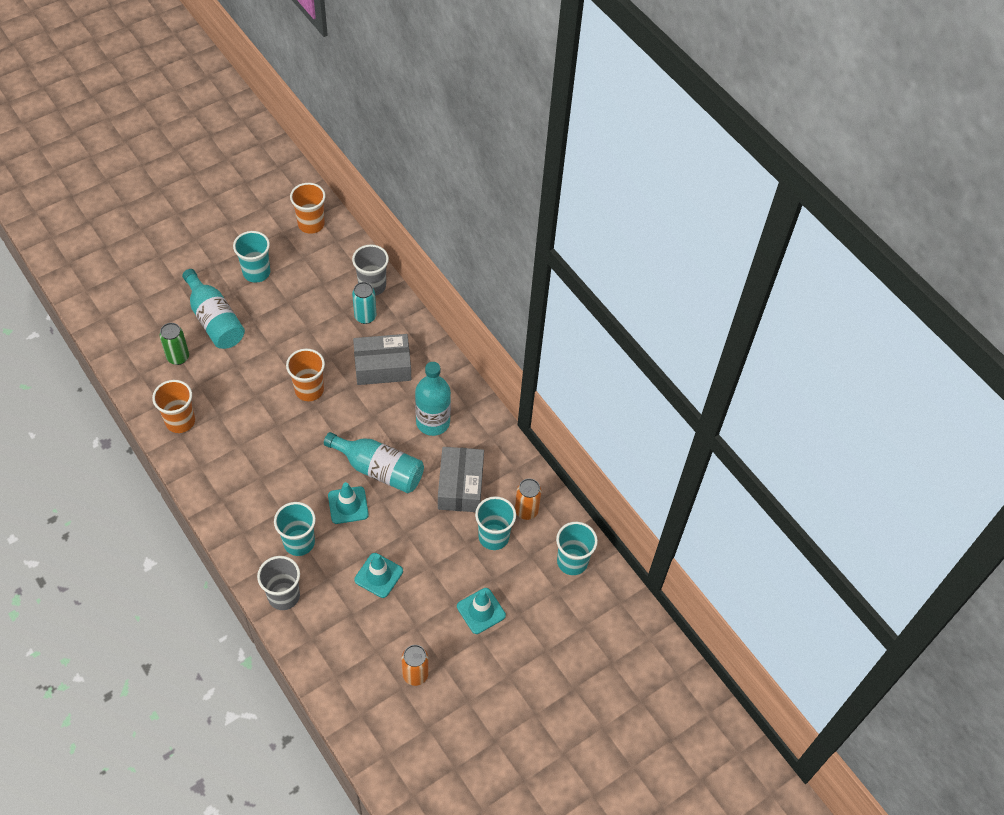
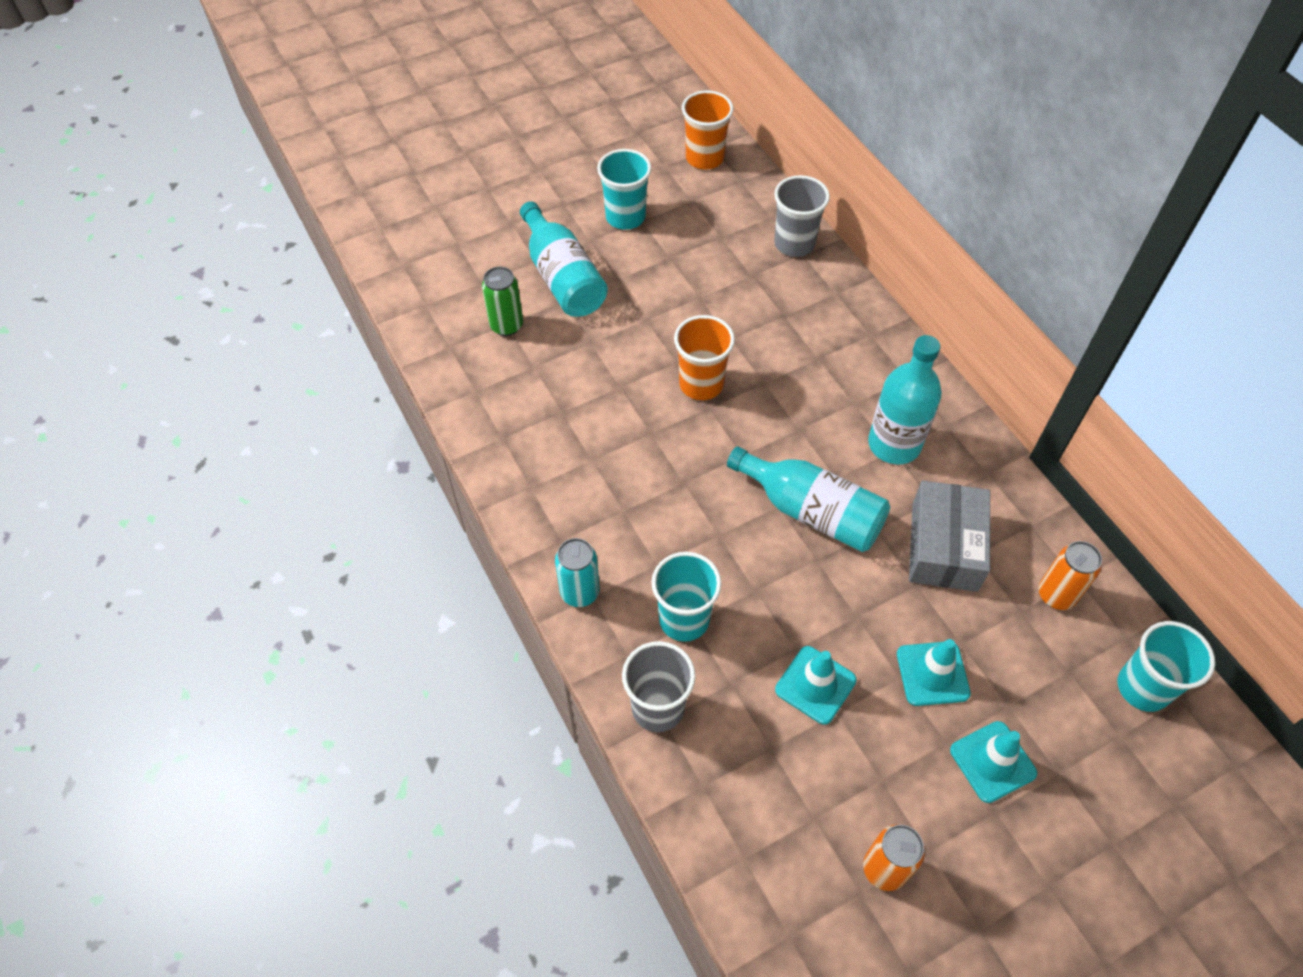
camera: 10 degrees right, 0 degrees up
orange cup [152,380,195,433] -> none
turquoise traffic cone [328,482,369,524] -> turquoise traffic cone moved to [897,639,971,706]
turquoise can [352,282,376,324] -> turquoise can moved to [555,538,600,607]
grey box [353,334,411,385] -> none
turquoise cup [475,496,516,550] -> none

